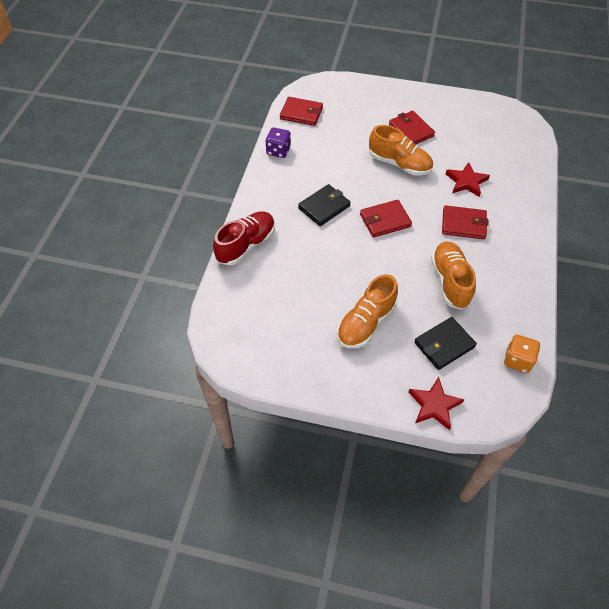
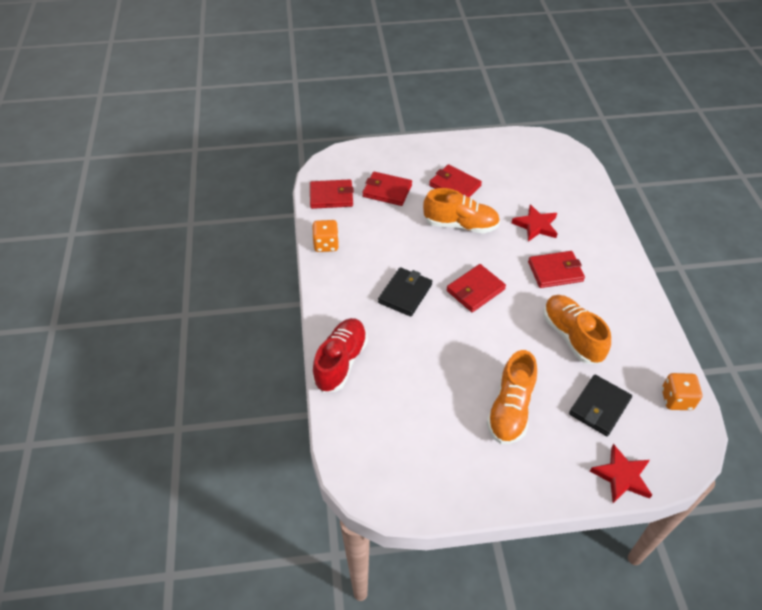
camera: 20 degrees left, 5 degrees down
purple dice [265,128,291,158] -> orange dice [312,220,339,252]
none -> red wallet [362,172,412,206]

